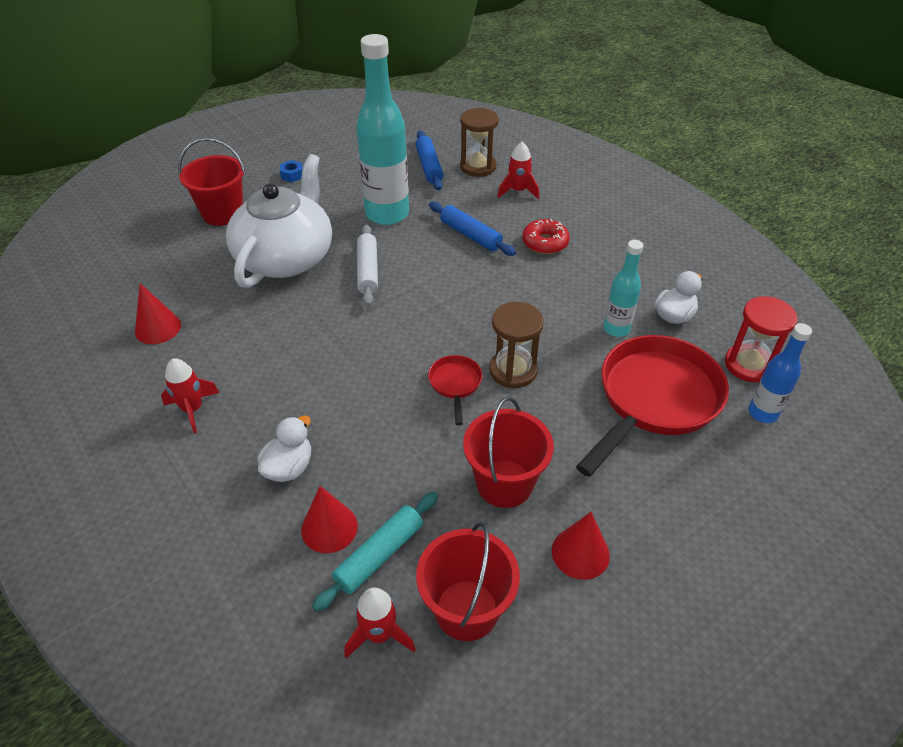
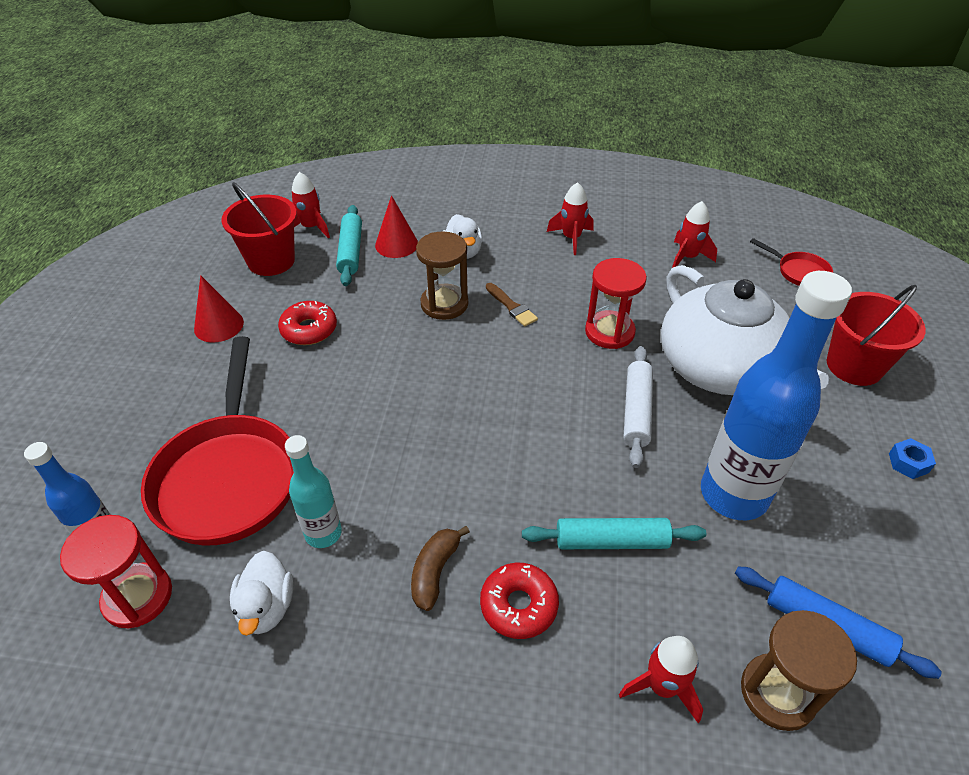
camera: 135 degrees right, 0 degrees up
red cone [135,283,181,344] -> red rocket [672,201,717,268]
turquoise bottle [356,34,409,225] -> blue bottle [701,271,852,520]
white rolling pin [357,225,378,306] -> white rolling pin turned 60 degrees clockwise [623,346,653,468]
red pan [428,355,482,425] -> red pan moved to [750,238,833,286]
blue rolling pin [429,202,516,256] -> turquoise rolling pin [522,518,706,549]
red bucket [463,397,554,508] -> red donut [278,301,337,345]
brown hourglass [489,302,544,388] -> brown hourglass moved to [416,231,468,320]
none -> brown banana [411,526,470,611]
none -> brown brush [486,283,538,327]
none -> red hourglass [585,258,647,349]

